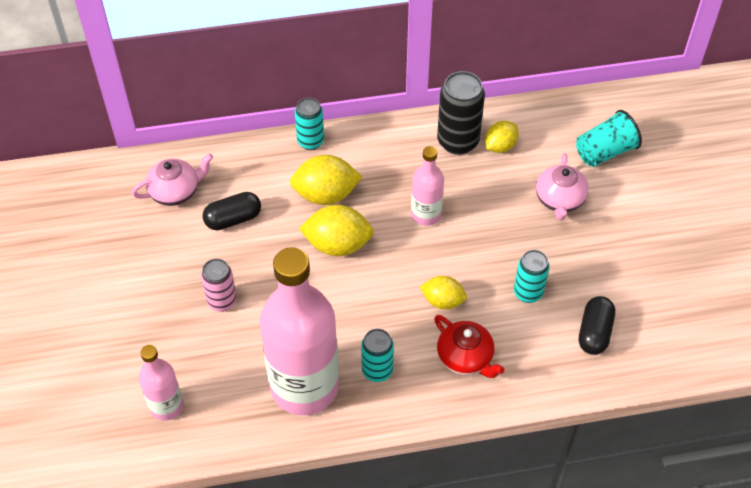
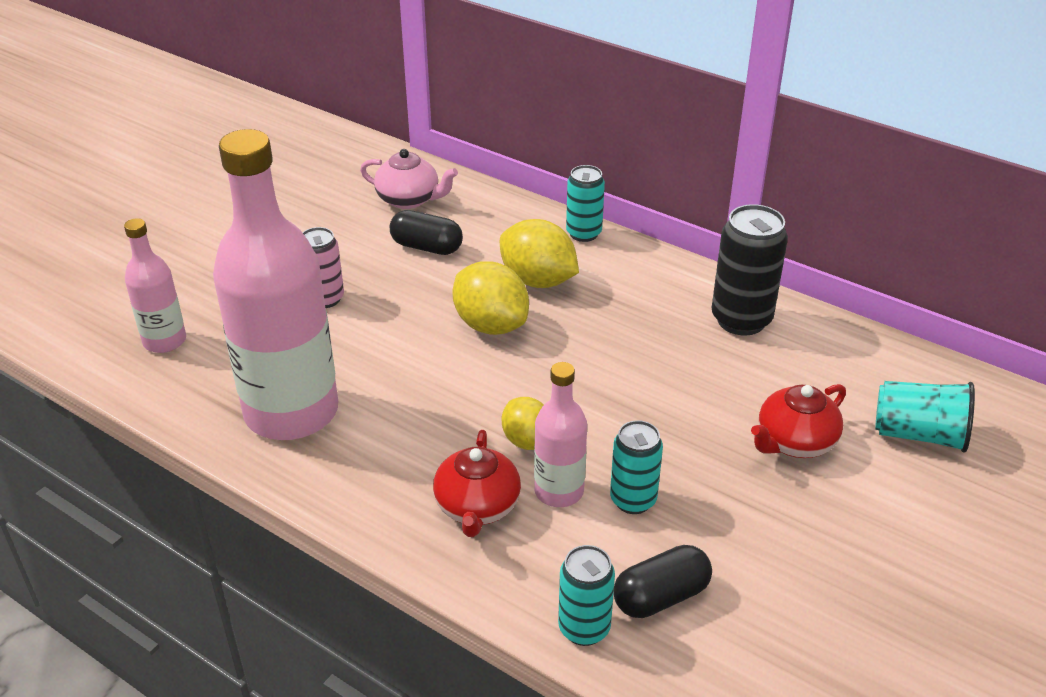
camera: 45 degrees right, 15 degrees down
turquoise can [361,329,394,382] -> turquoise can moved to [558,545,615,646]
pink bottle [411,146,444,226] -> pink bottle moved to [534,362,587,507]
yellow lemon [485,121,519,153] -> none
pink teapot [536,153,589,220] -> red teapot [751,384,846,458]

